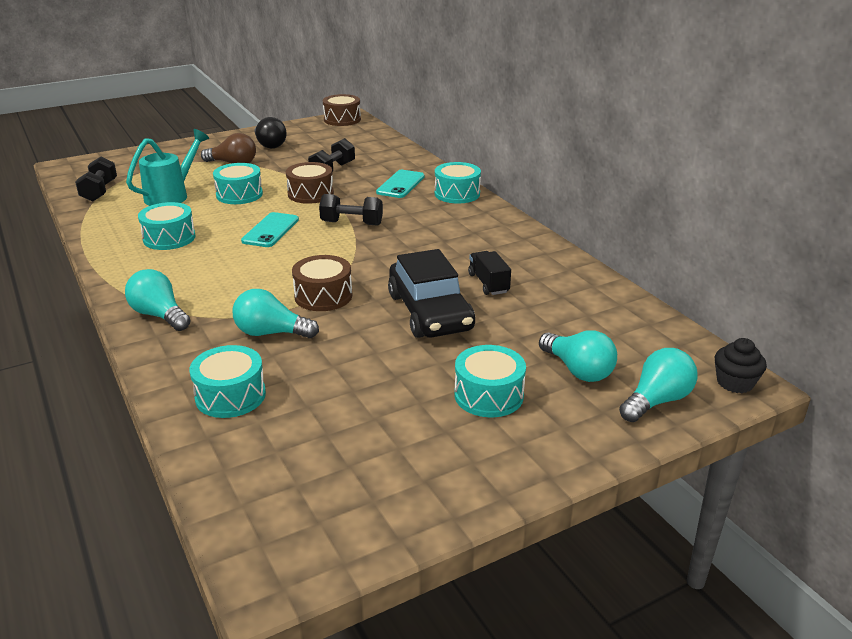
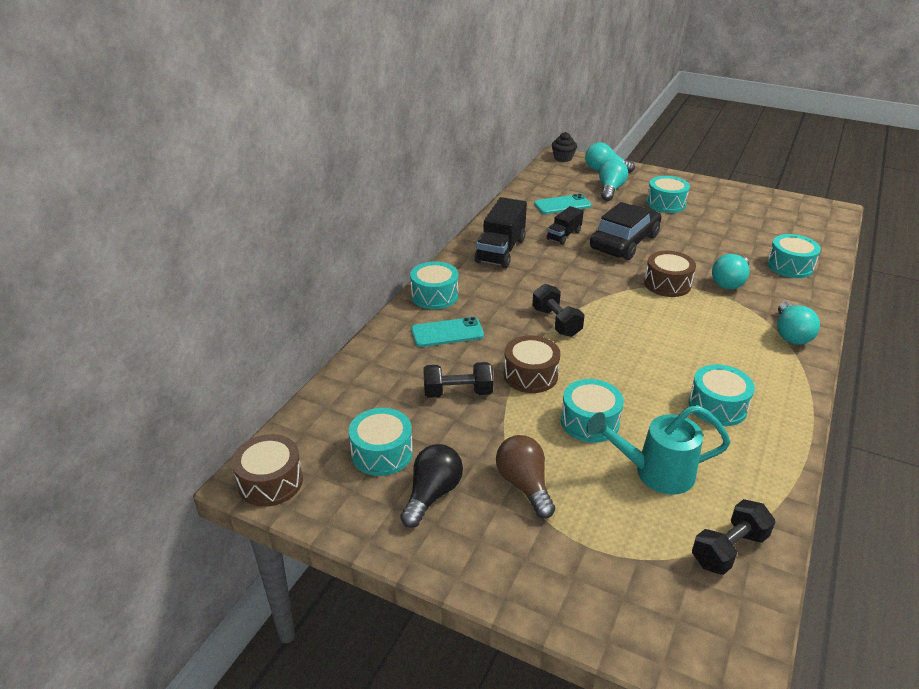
camera: 125 degrees left, 5 degrees up
turquoise light bulb [233,289,319,338] -> turquoise light bulb turned 60 degrees clockwise [712,254,749,289]
turquoise phone [241,212,299,247] -> turquoise phone moved to [534,194,591,214]
none -> turquoise drum [349,408,413,476]
none -> black truck [475,197,527,268]

